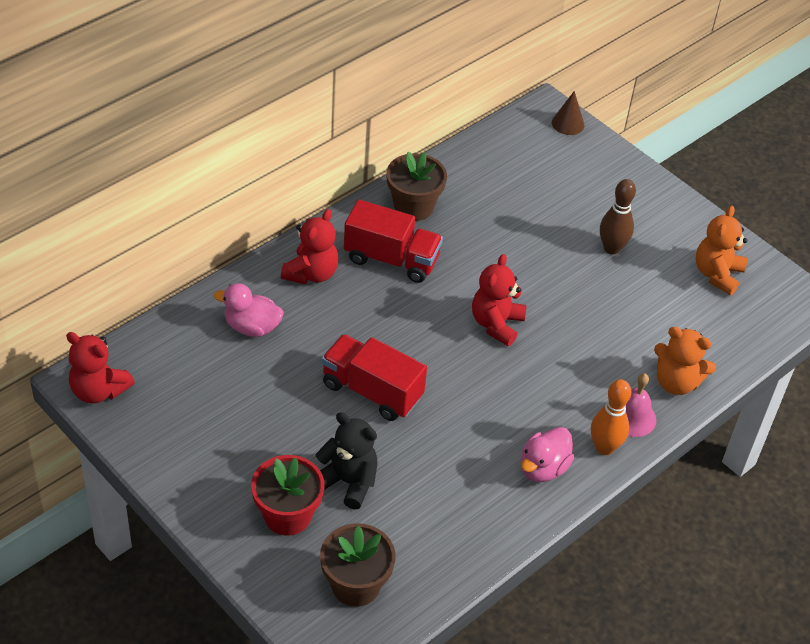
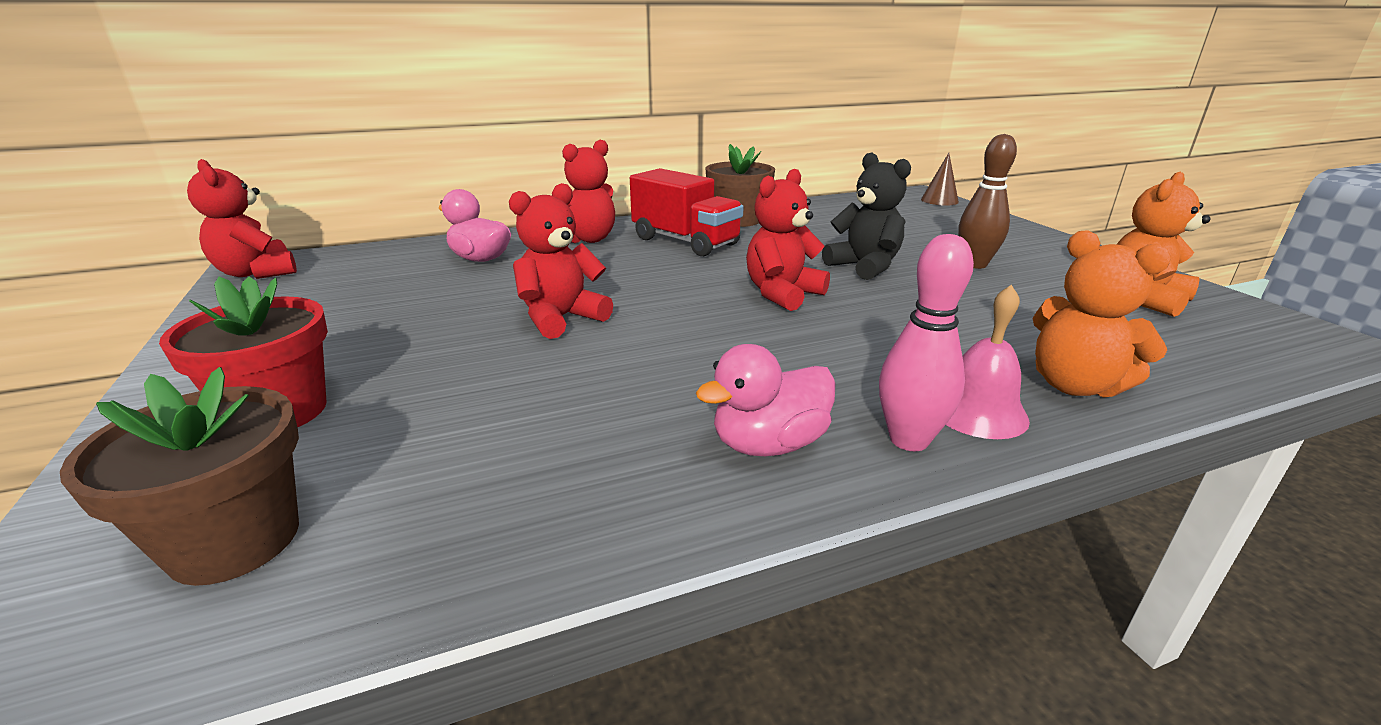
camera: 25 degrees right, 20 degrees down
black teddy bear [315,412,378,509] -> black teddy bear moved to [822,152,911,280]
red truck [321,334,427,421] -> red teddy bear [509,183,613,339]
orange bowling pin [591,379,631,455] -> pink bowling pin [879,234,974,451]

